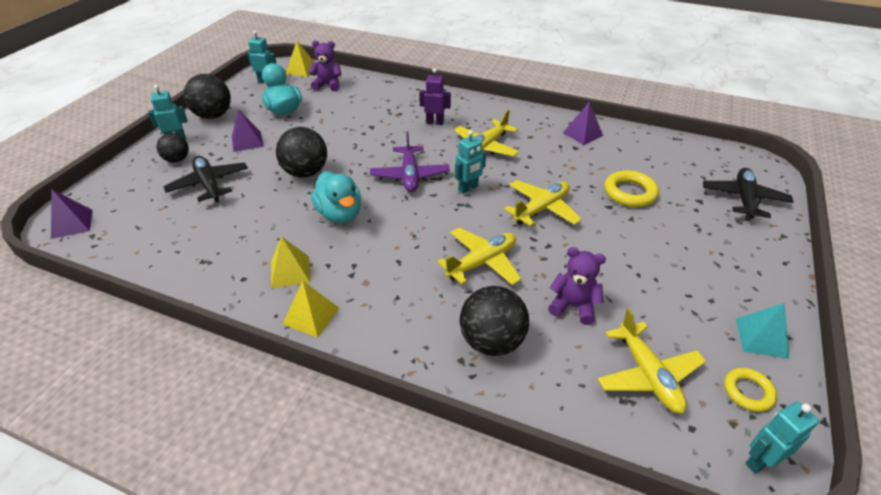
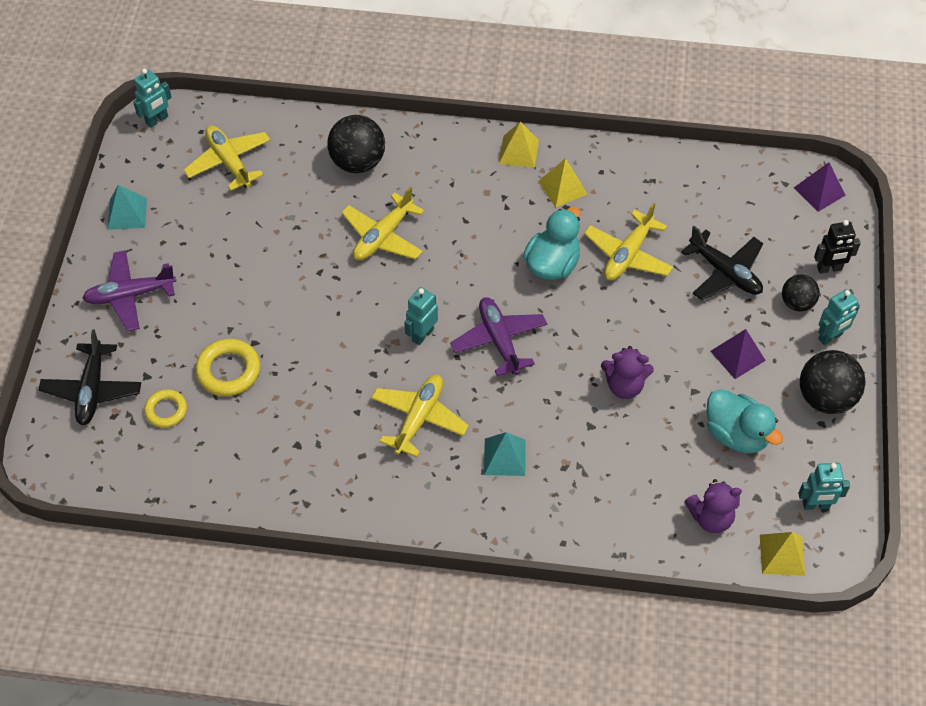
camera: 165 degrees right, 15 degrees up
black ball [276,127,327,178] -> none
turquoise duck [311,171,361,223] -> turquoise duck turned 75 degrees clockwise [523,207,581,280]
purple robot [419,68,451,125] -> turquoise pyramid [484,432,526,476]
yellow plane [504,180,582,226] -> yellow plane moved to [584,203,673,280]
purple teddy bear [548,247,606,325] -> purple teddy bear moved to [601,346,654,399]
purple pyramid [563,102,603,145] -> none
yellow ring [724,368,777,412] -> yellow ring moved to [144,389,187,428]
none -> purple plane [82,250,176,331]
none -> black robot [814,220,861,274]

